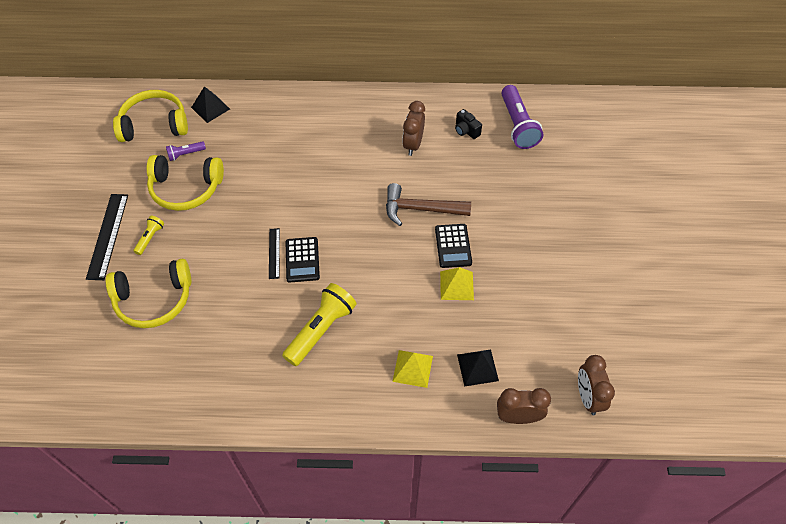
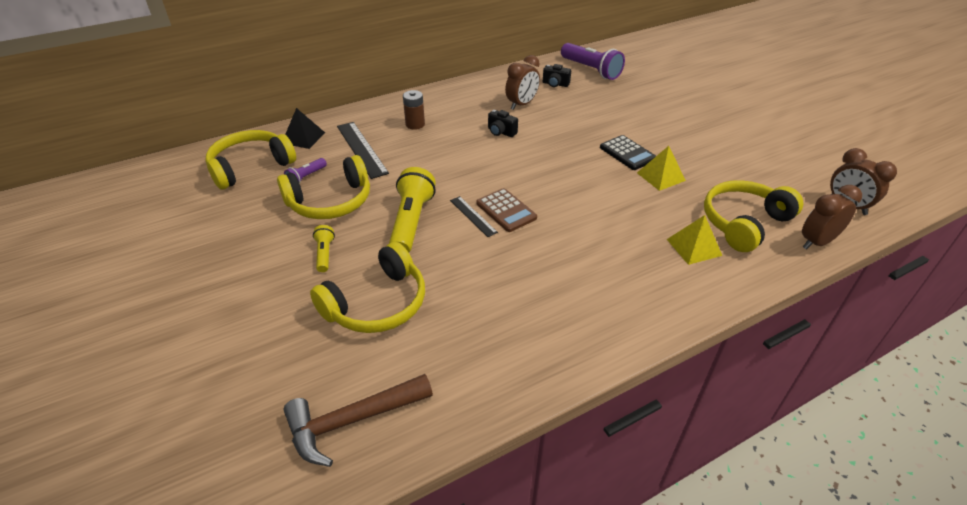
camera: 30 degrees left, 15 degrees down
black ruler [86,194,128,280] -> black ruler moved to [337,122,389,179]
yellow flashlight [282,283,357,366] -> yellow flashlight moved to [389,167,436,253]
black calculator [286,237,320,283] -> brown calculator [477,188,537,232]
brown hammer [386,183,471,226] -> brown hammer moved to [284,374,433,467]
brown clock [402,101,425,156] -> brown clock turned 120 degrees counterclockwise [505,55,540,110]
black pyramid [457,349,499,387] -> yellow headphones [704,180,803,252]
none -> brown battery [403,90,425,130]
none -> black camera [488,110,518,137]

